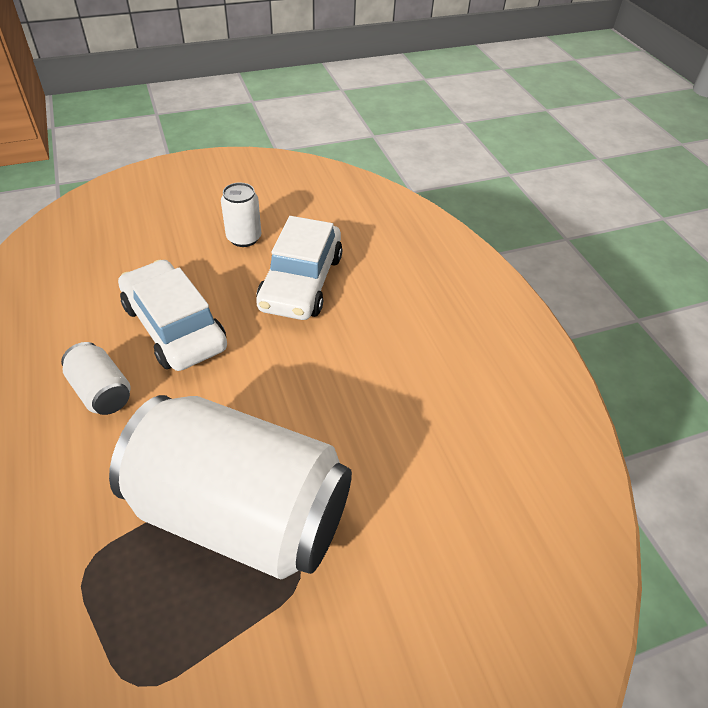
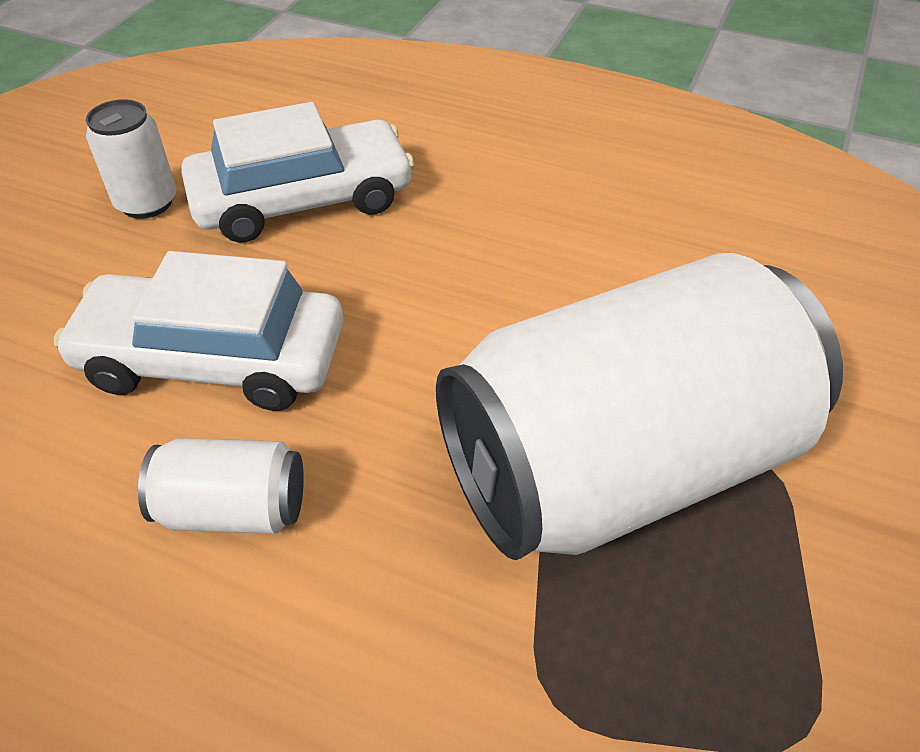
camera: 45 degrees left, 0 degrees up
white car [256,216,343,320] -> white car turned 75 degrees counterclockwise [181,102,414,243]

